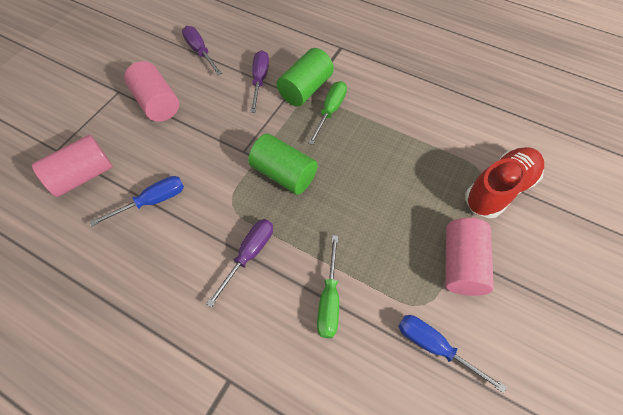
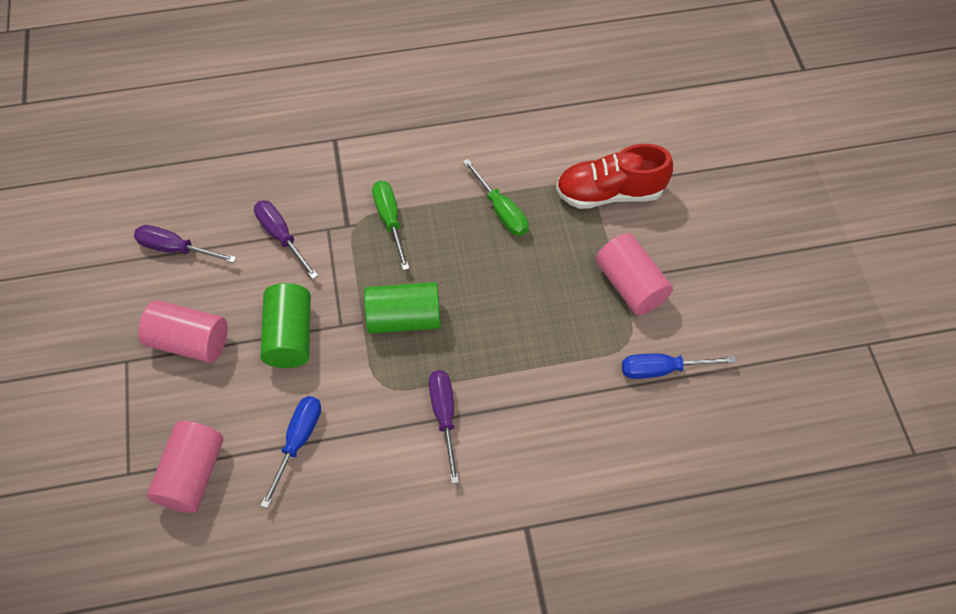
camera: 40 degrees left, 0 degrees up
green cylinder [277,48,334,107] -> green cylinder moved to [260,283,311,368]
green screwdriver [317,235,339,338] -> green screwdriver moved to [463,159,529,236]
red shoe [465,147,544,218] -> red shoe turned 105 degrees counterclockwise [556,144,673,209]

